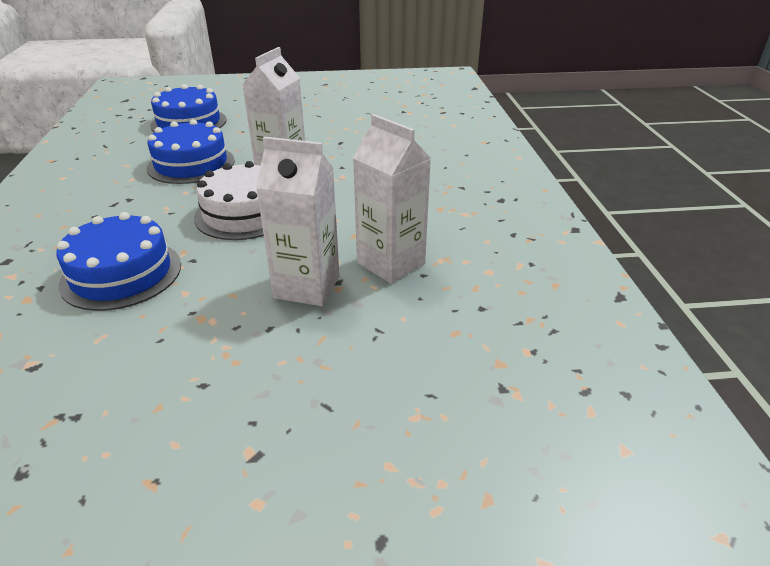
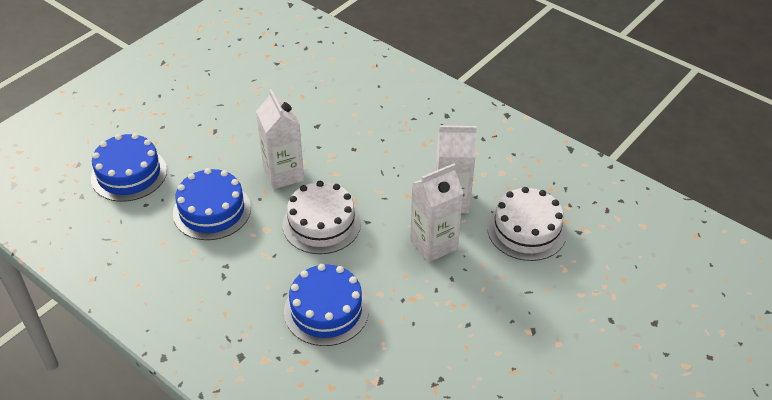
camera: 45 degrees left, 10 degrees up
none -> white cake [487,187,567,261]

